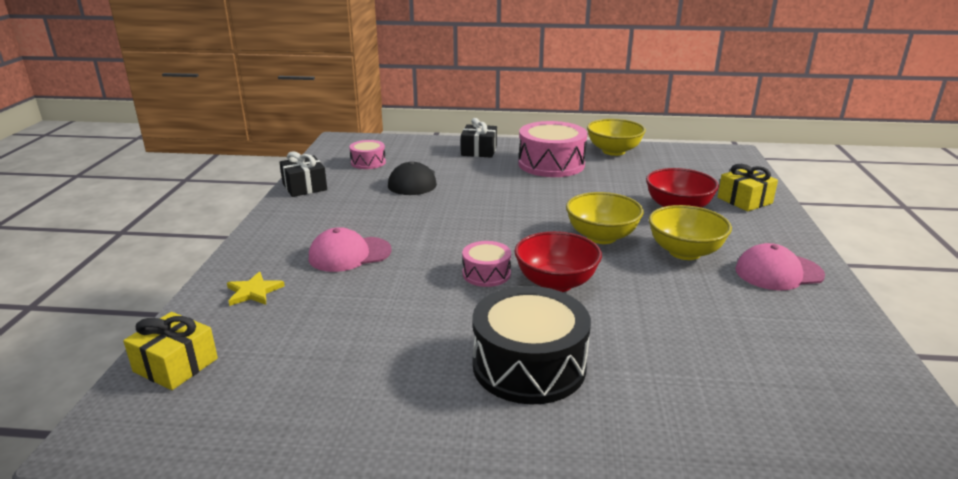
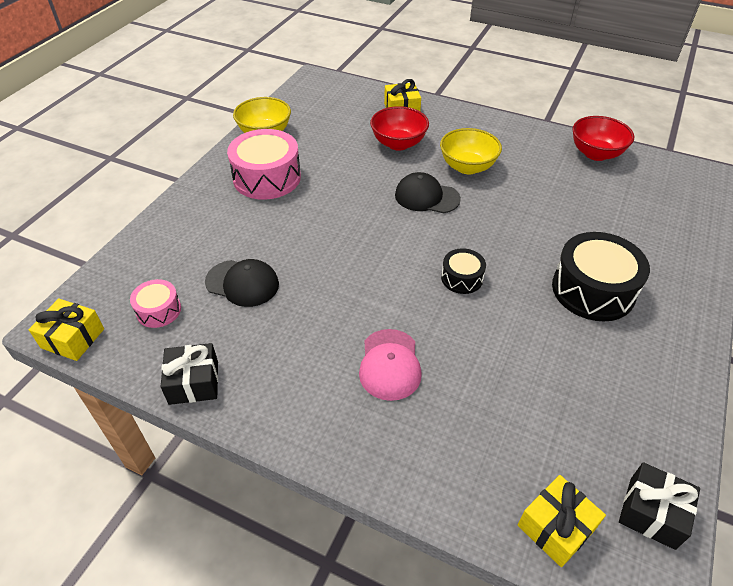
camera: 70 degrees left, 20 degrees up
yellow star [227,272,285,306] -> none
black gift [461,118,497,158] -> black gift moved to [619,462,700,550]
pink drum [462,241,511,287] -> black drum [441,248,486,294]
red bowl [514,231,602,292] -> red bowl moved to [572,116,634,161]
yellow bowl [566,192,644,244] -> black cap [395,172,461,213]
pink cap [735,243,825,290] -> none
none -> yellow gift [29,298,104,361]

